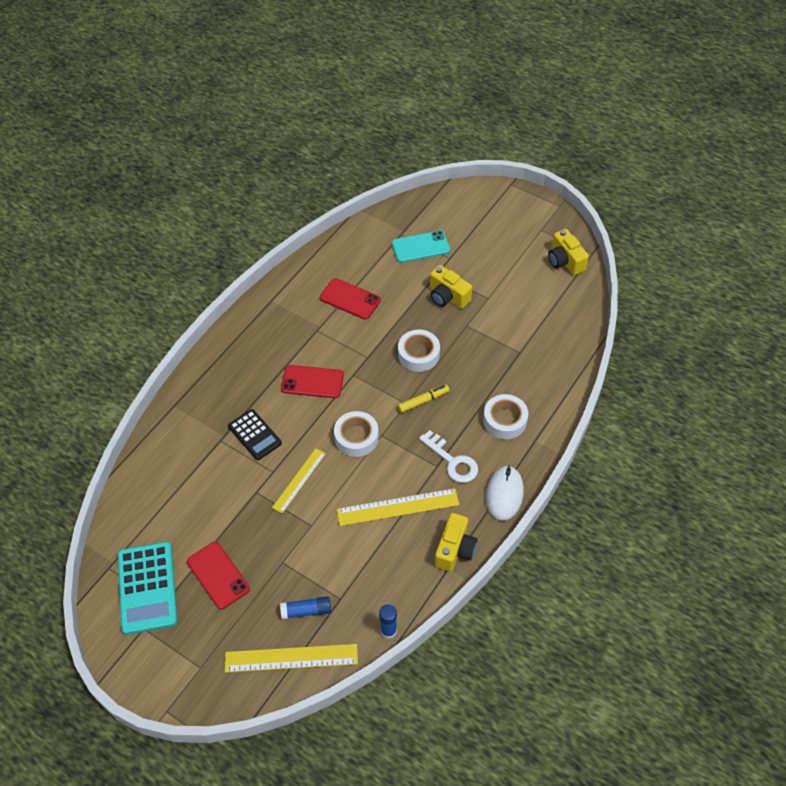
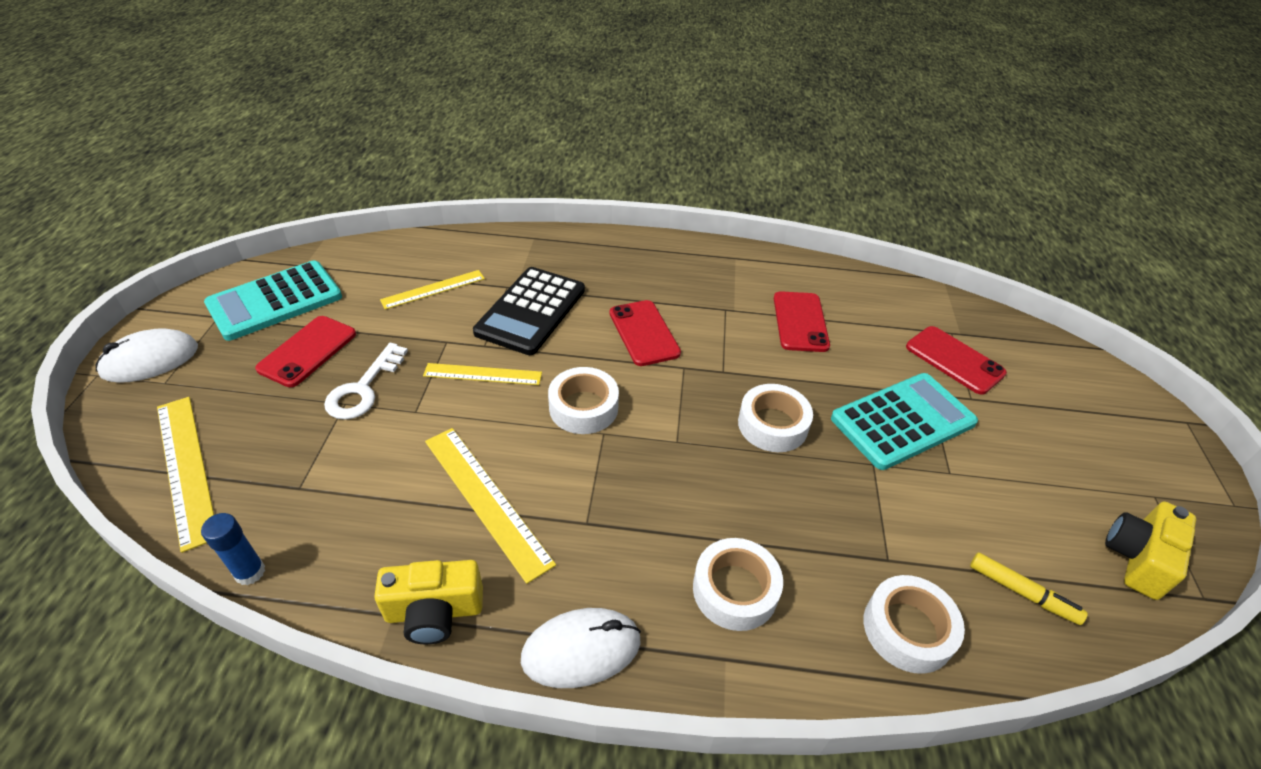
camera: 60 degrees right, 10 degrees down
black calculator [228,409,282,460] -> black calculator [473,267,585,355], size x1.57
blue glue stick [280,596,331,619] -> none
turquoise phone [392,231,450,263] -> red phone [906,326,1007,395]
yellow marker [398,385,449,413] -> yellow marker moved to [970,552,1088,625]
white key [419,430,478,483] -> white key moved to [324,343,408,420]
yellow camera [430,265,472,309] -> turquoise calculator [831,373,978,470]
none -> white mouse [96,328,198,383]
none -> yellow ruler [380,270,485,309]
none -> white tape [864,575,965,674]

